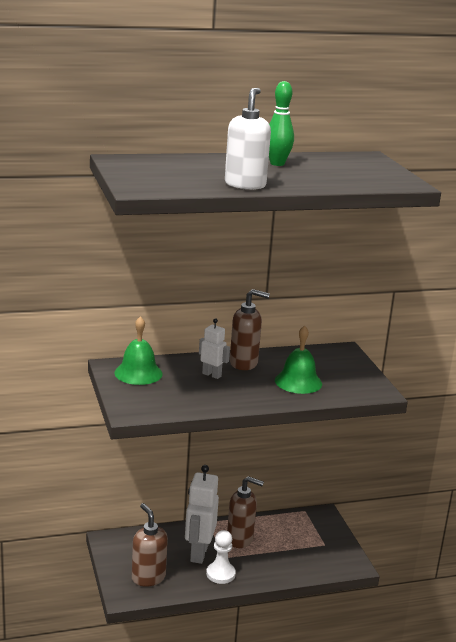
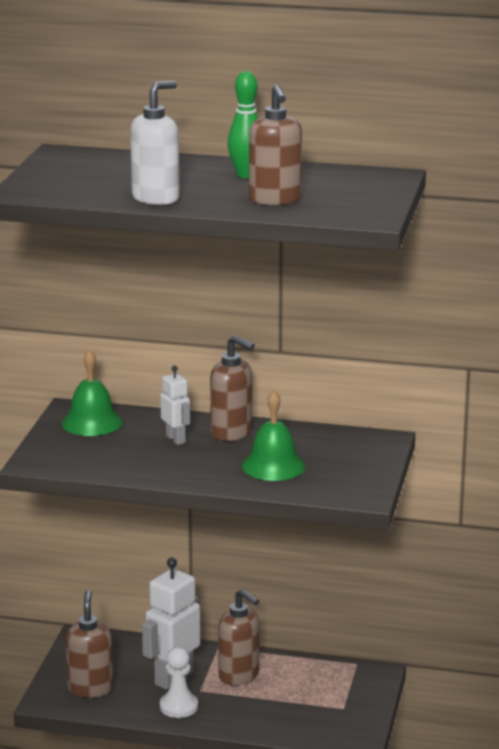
camera: 30 degrees right, 0 degrees up
none -> brown soap dispenser [249,84,302,205]

